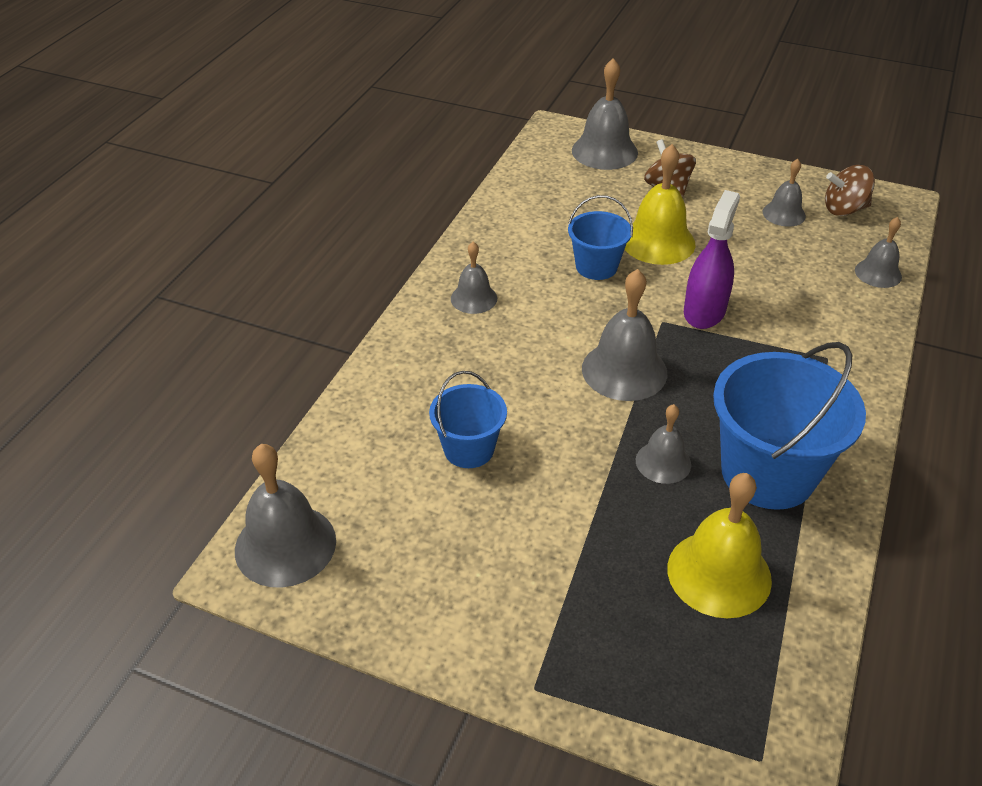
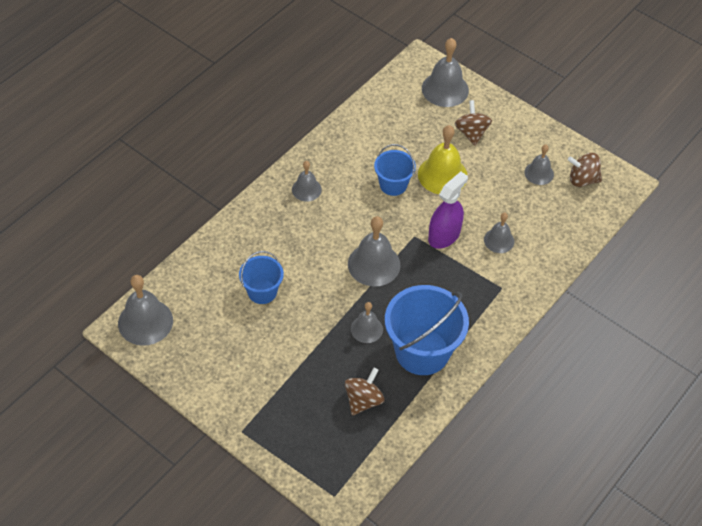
camera: 15 degrees right, 10 degrees up
yellow bell [667,473,772,618] -> brown spinning top [345,368,384,415]
grey bell [855,217,902,288] -> grey bell moved to [484,213,514,253]

